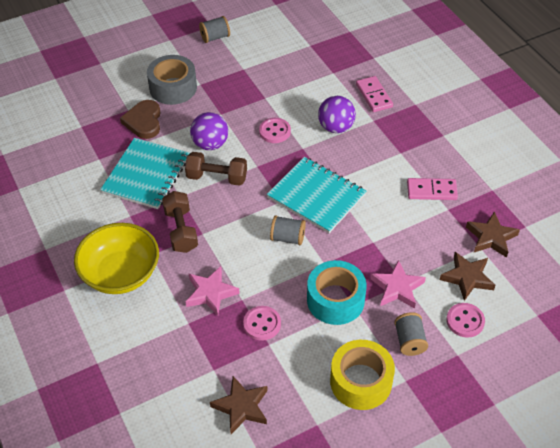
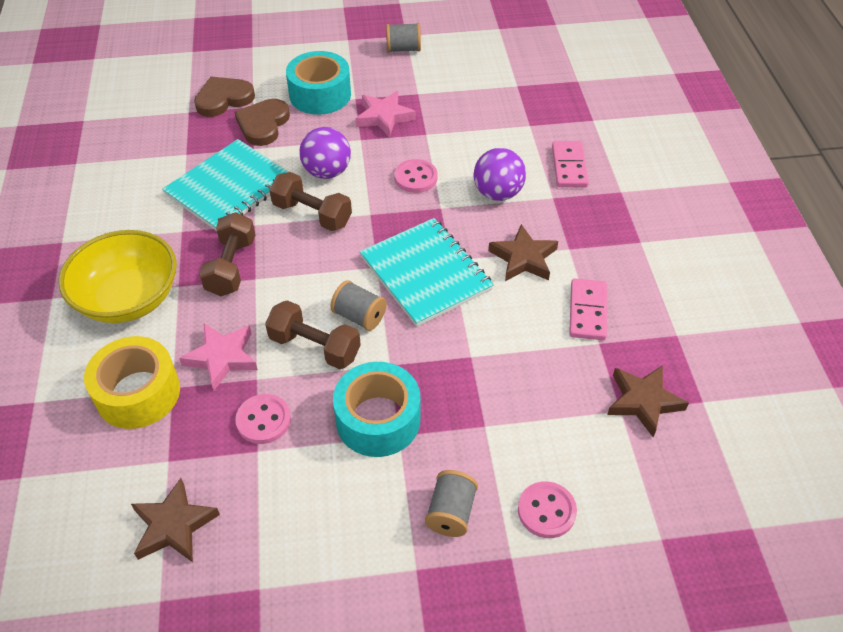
camera: 20 degrees right, 0 degrees up
grey tape [147,55,197,105] -> turquoise tape [286,51,351,115]
yellow tape [330,340,395,410] -> yellow tape moved to [84,336,180,429]
pink star [371,260,426,309] -> pink star moved to [355,91,416,137]
pink domino [407,178,458,200] -> pink domino turned 75 degrees clockwise [569,278,607,340]
brown star [440,252,495,301] -> brown star moved to [488,224,558,281]
none -> brown heart [194,77,255,117]
none -> brown dumbbell [265,300,361,369]

